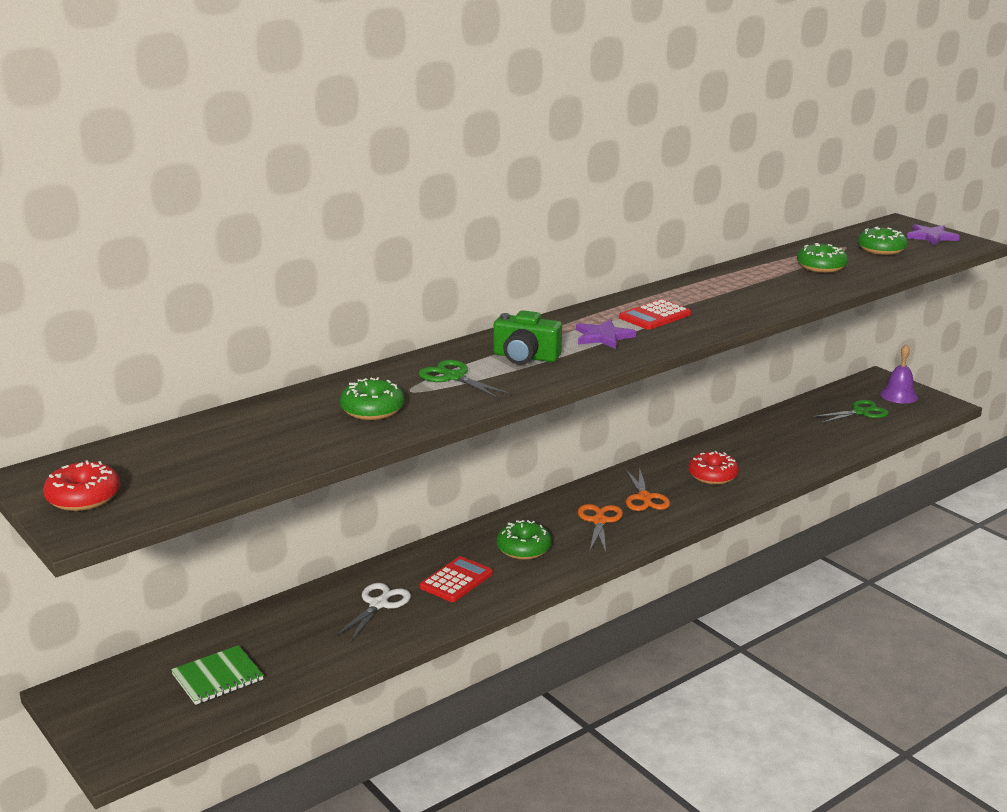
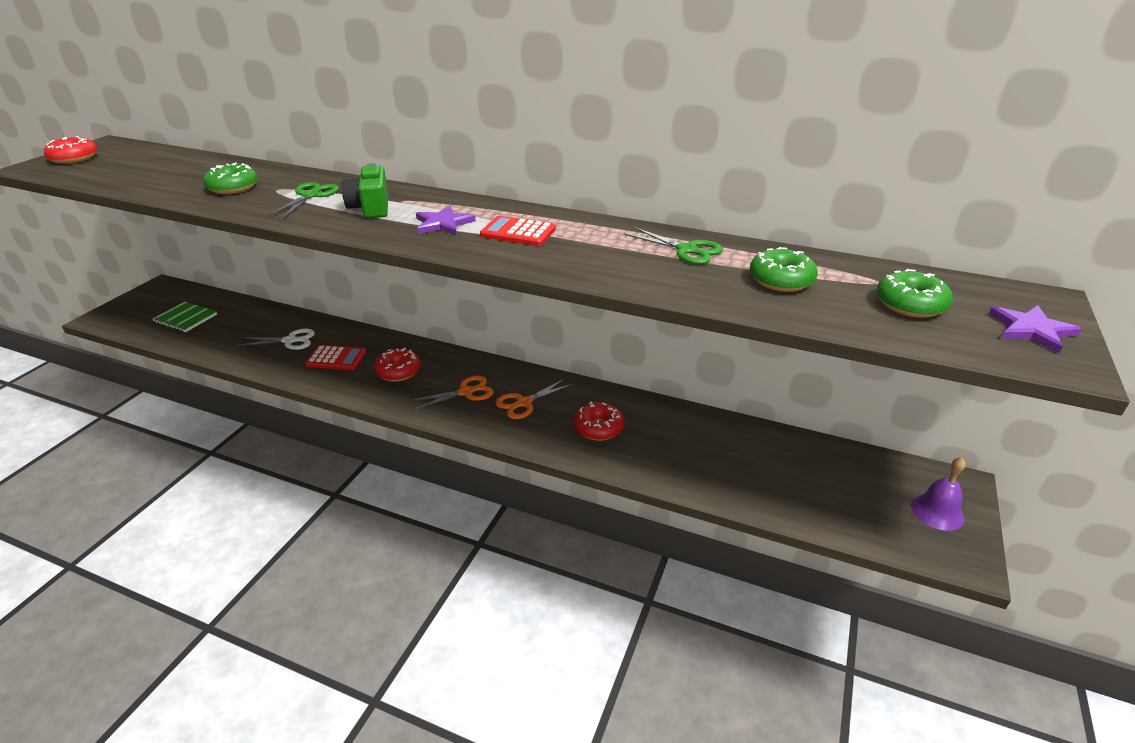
camera: 60 degrees right, 10 degrees up
green donut [496,520,552,560] -> red donut [374,348,421,382]
green scissors [813,400,889,423] -> green scissors moved to [624,227,723,264]

